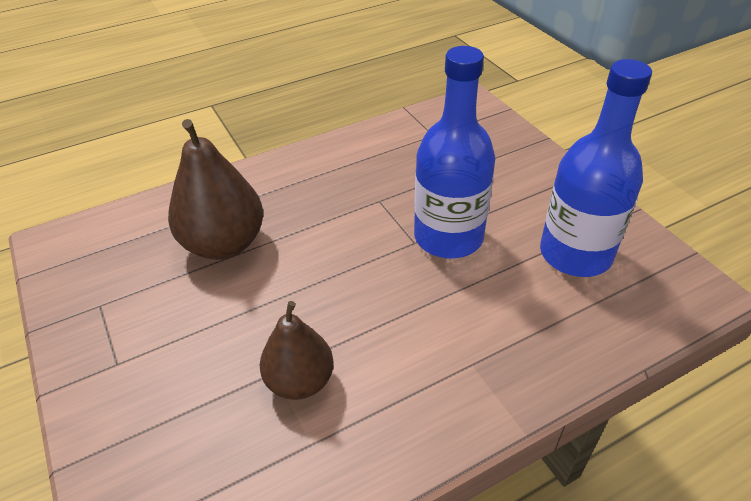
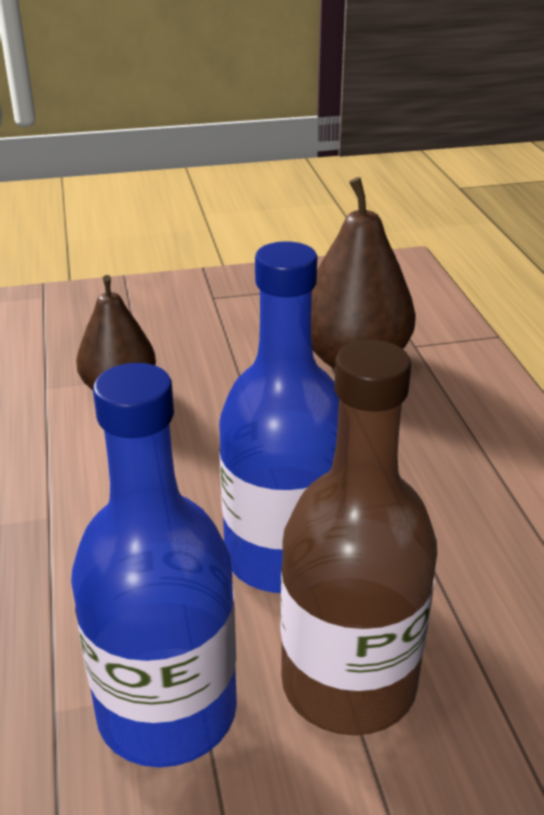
camera: 105 degrees right, 10 degrees down
none -> brown bottle [281,340,437,736]

